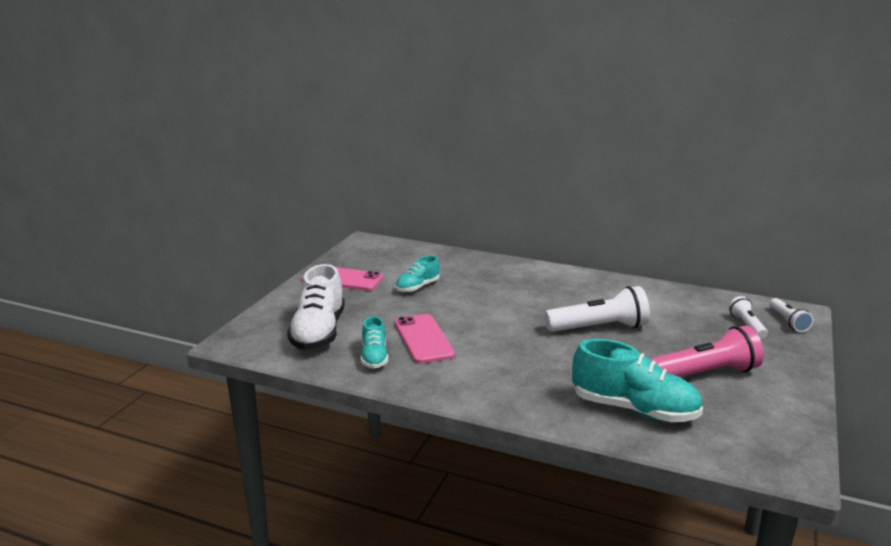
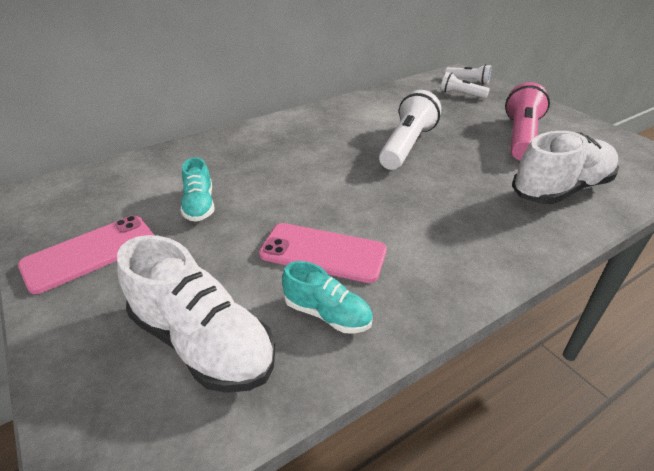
camera: 55 degrees left, 15 degrees up
turquoise shoe [572,339,703,422] -> white shoe [512,131,619,204]

